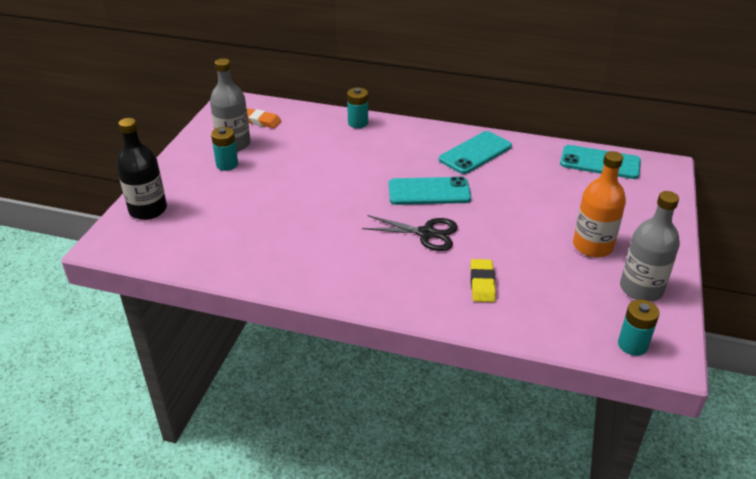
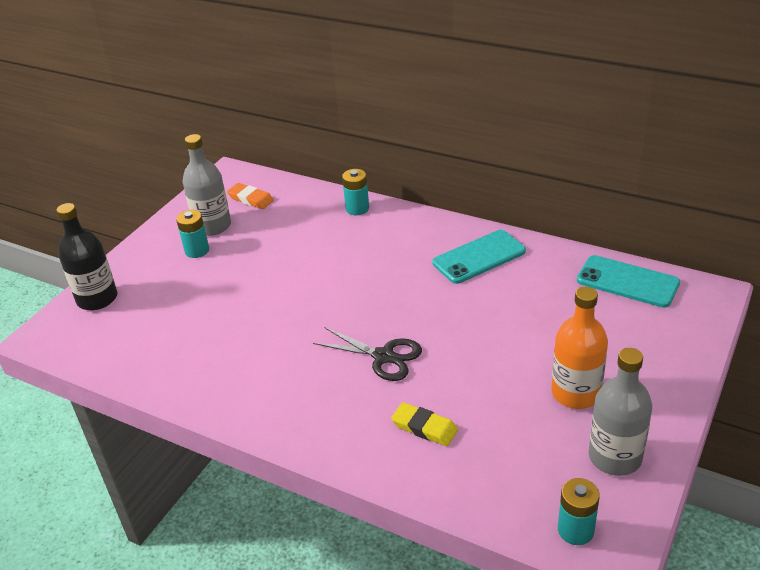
camera: 15 degrees right, 0 degrees up
turquoise phone [389,177,471,205] -> none
yellow eraser [470,259,496,302] -> yellow eraser turned 75 degrees counterclockwise [391,402,458,446]

